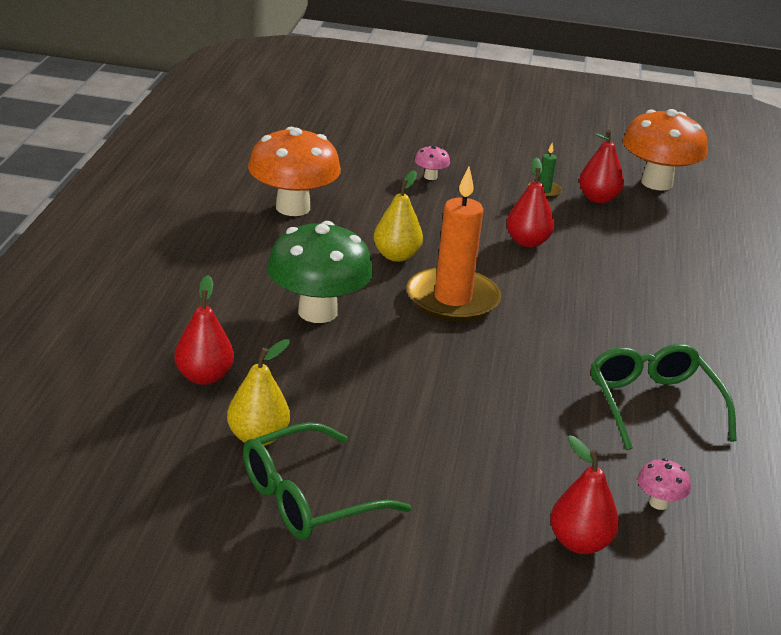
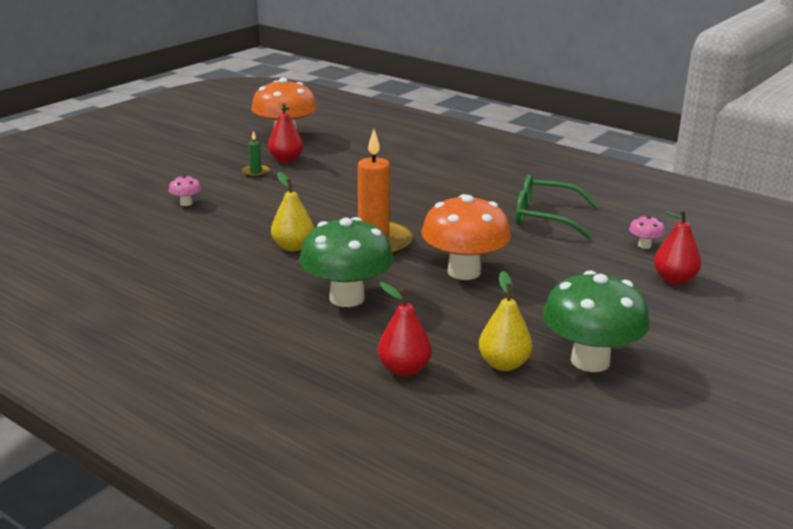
camera: 60 degrees left, 5 degrees down
green glasses [243,422,411,540] -> green mushroom [543,270,650,372]
orange mushroom [248,127,341,216] -> orange mushroom moved to [422,194,511,280]
red pear [506,158,554,247] -> none

